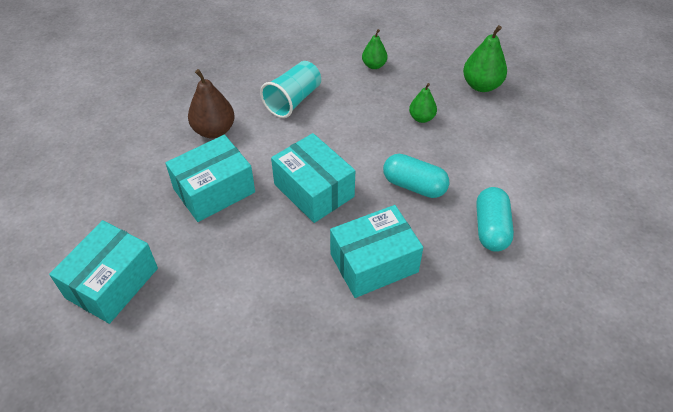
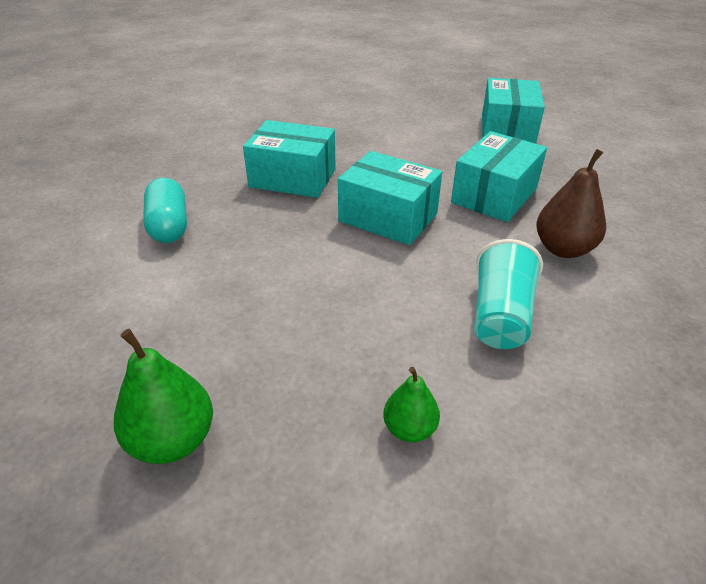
camera: 160 degrees right, 10 degrees down
turquoise box [330,205,423,298] -> turquoise box turned 60 degrees clockwise [243,120,336,198]
turquoise capsule [383,154,449,198] -> none
green pear [409,83,437,123] -> none

